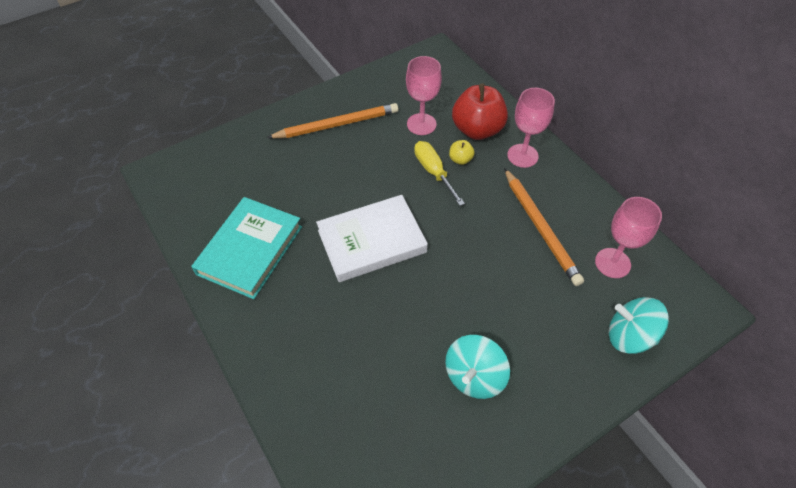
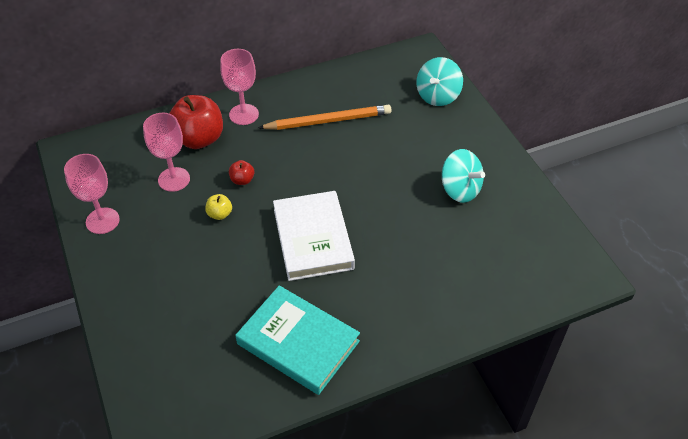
camera: 80 degrees left, 5 degrees down
orange pencil [267,103,398,138] -> none
yellow screwdriver [414,141,465,206] -> red apple [229,160,254,185]
yellow apple [449,140,475,165] -> yellow apple moved to [205,194,232,220]
pink goblet [595,197,662,278] -> pink goblet moved to [64,154,120,234]

